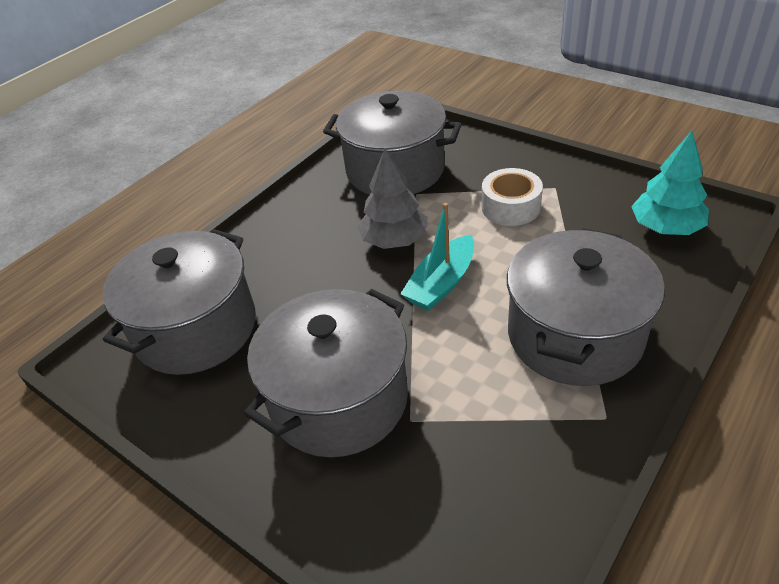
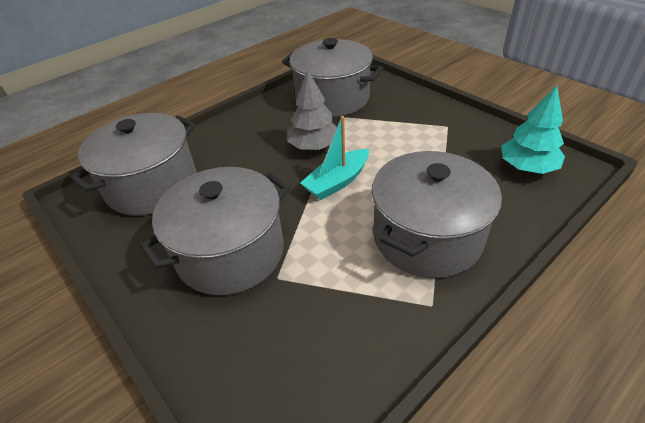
camera: 10 degrees right, 0 degrees up
white tape [482,168,543,226] -> none

